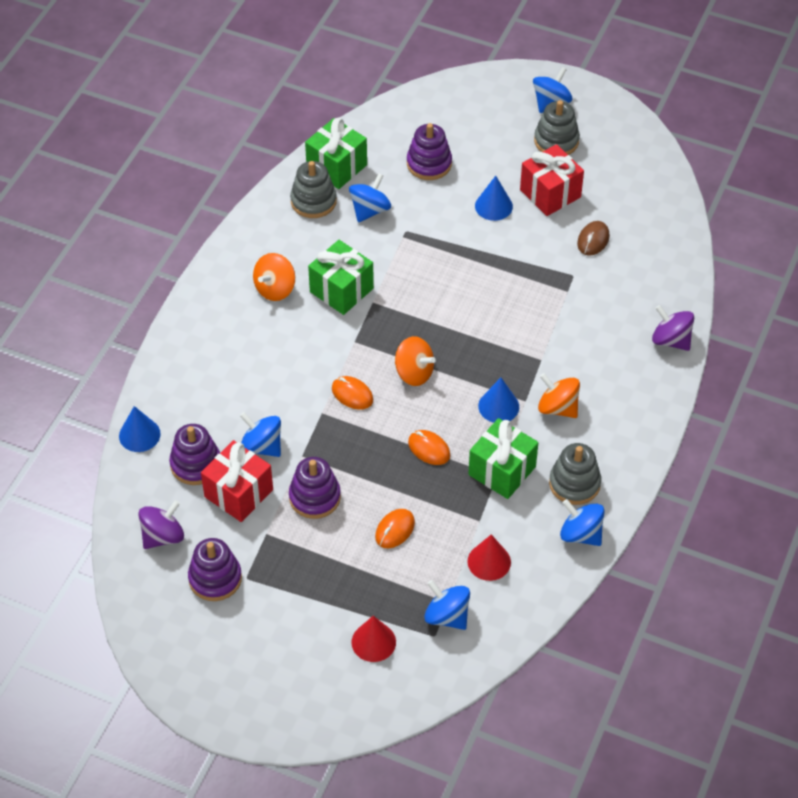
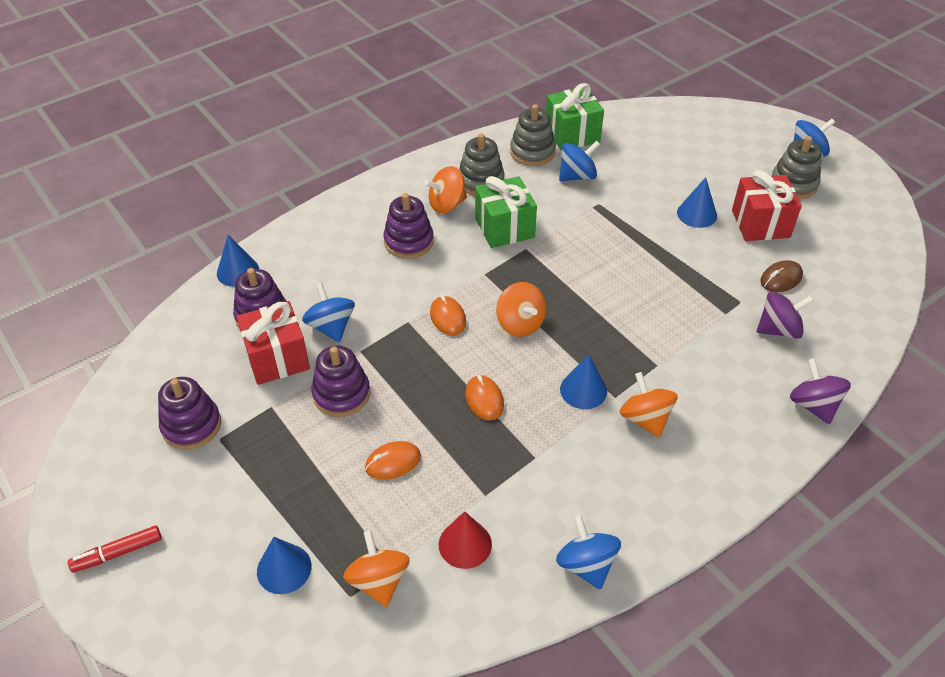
camera: 30 degrees right, 5 degrees down
purple spinning top [138,500,184,549] -> purple spinning top moved to [757,291,814,339]
red cone [351,616,396,662] -> blue cone [257,537,311,594]
purple stacking toy [407,123,452,180] -> purple stacking toy moved to [383,193,434,259]
blue spinning top [424,580,470,630] -> orange spinning top [343,530,410,607]
green gift [468,418,538,499] -> none
grey stacking toy [549,443,601,505] -> grey stacking toy moved to [459,134,505,196]
none -> red marker [68,525,162,573]

